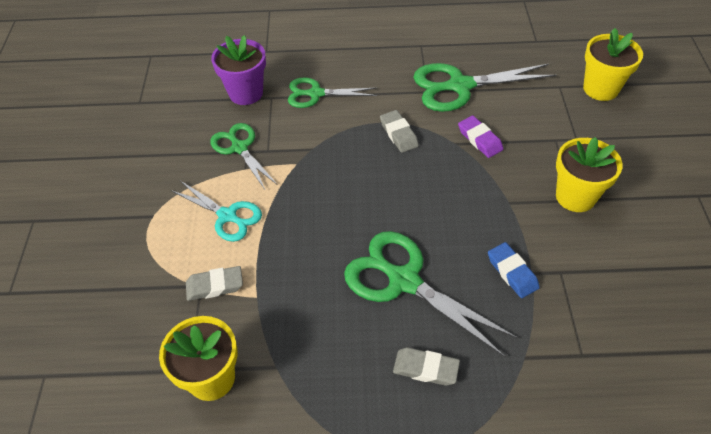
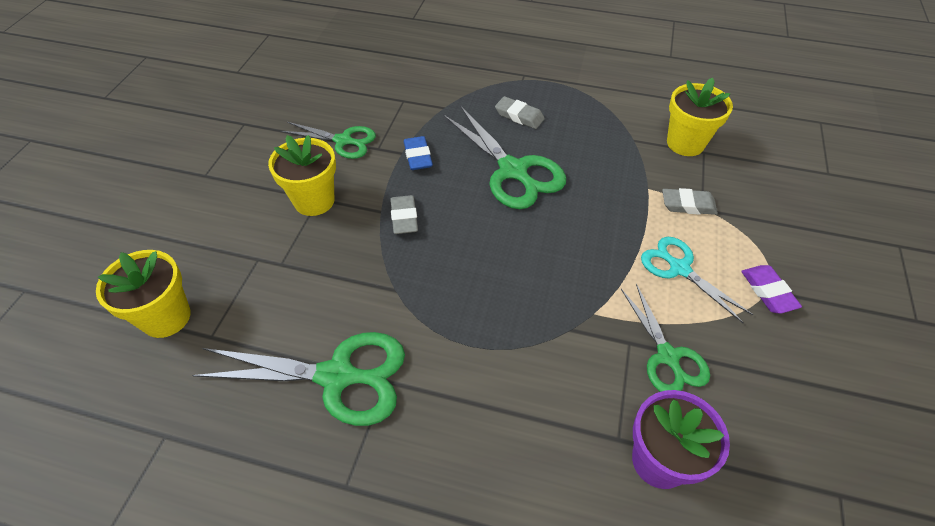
camera: 165 degrees left, 0 degrees up
green scissors [288,77,377,108] -> green scissors moved to [281,122,376,159]
grey eraser [380,110,419,153] -> grey eraser moved to [390,195,418,234]
purple eraser [458,116,503,158] -> purple eraser moved to [741,265,802,314]

